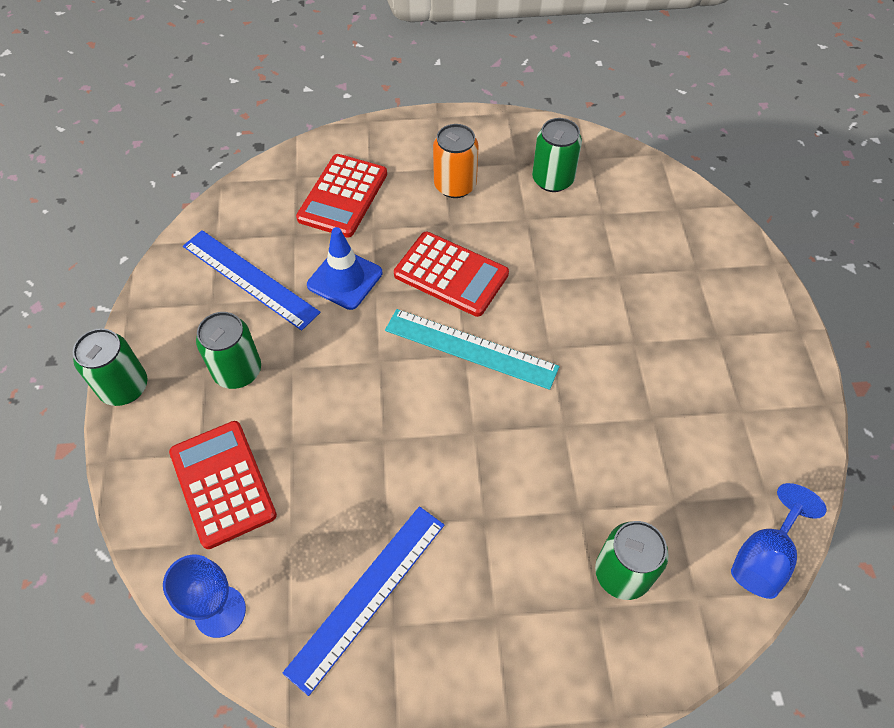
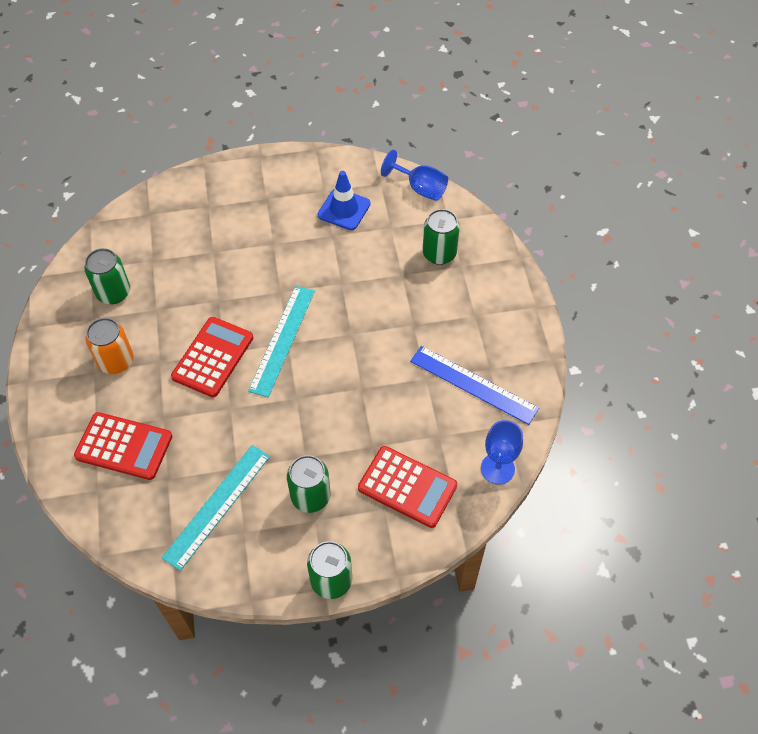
camera: 95 degrees left, 0 degrees up
red calculator [169,421,277,549] -> red calculator turned 120 degrees counterclockwise [358,446,457,528]
blue ruler [183,230,320,331] -> turquoise ruler [162,445,270,571]
blue traffic cone [307,227,382,310] -> blue traffic cone moved to [318,171,371,230]

